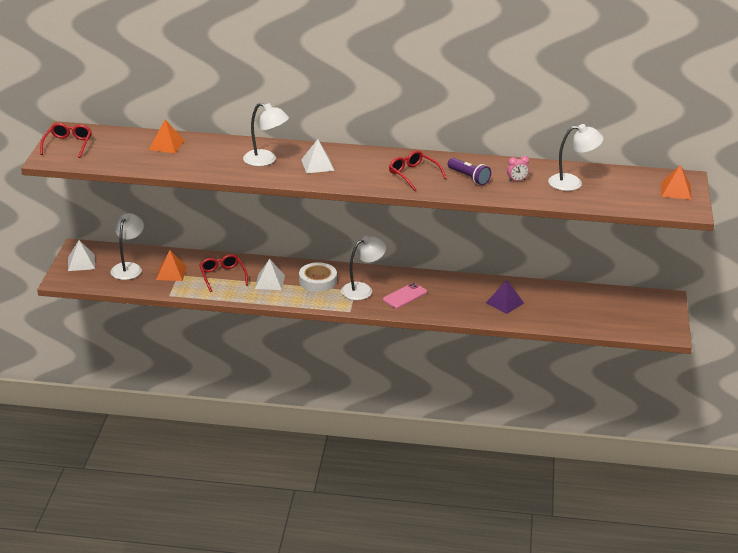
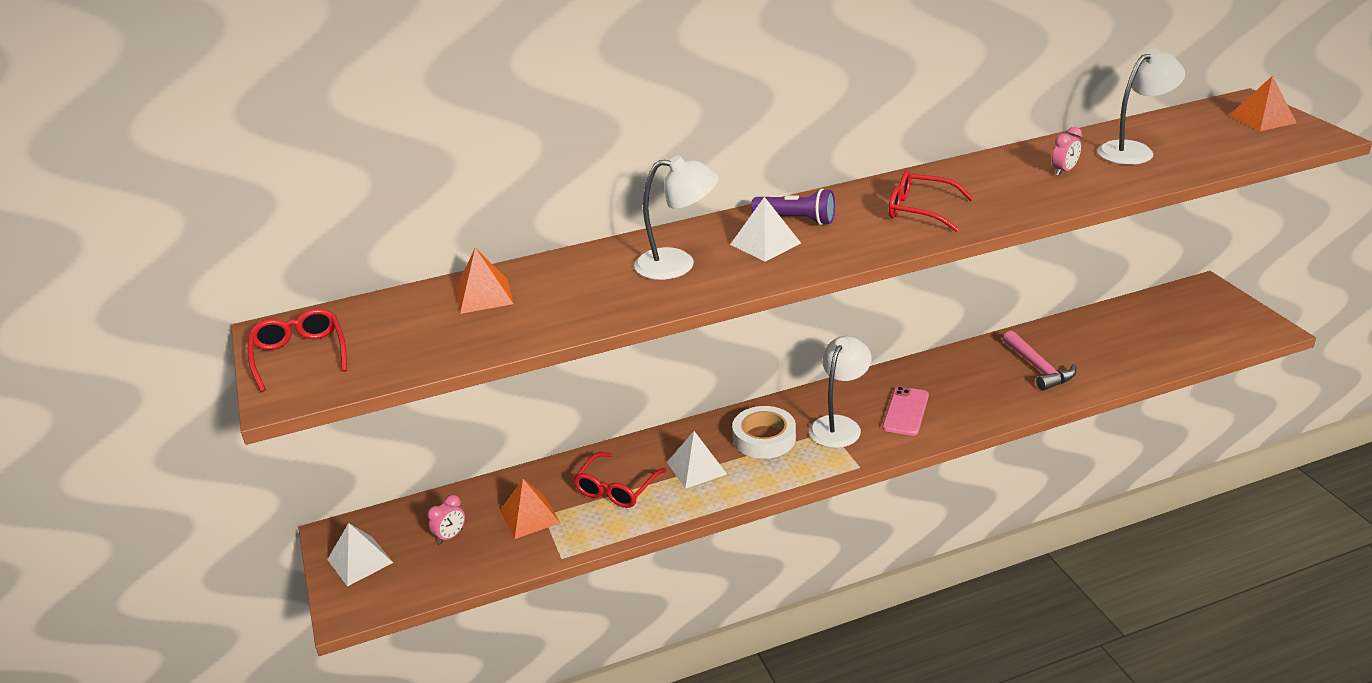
camera: 25 degrees left, 0 degrees up
white lamp [111,213,144,280] -> pink clock [427,495,465,544]
red glasses [199,254,248,292] -> red glasses turned 105 degrees counterclockwise [573,452,666,508]
purple flashlight [448,158,491,185] -> purple flashlight moved to [751,189,835,225]
purple pyramid [486,280,524,314] -> pink hammer [1003,330,1077,391]

